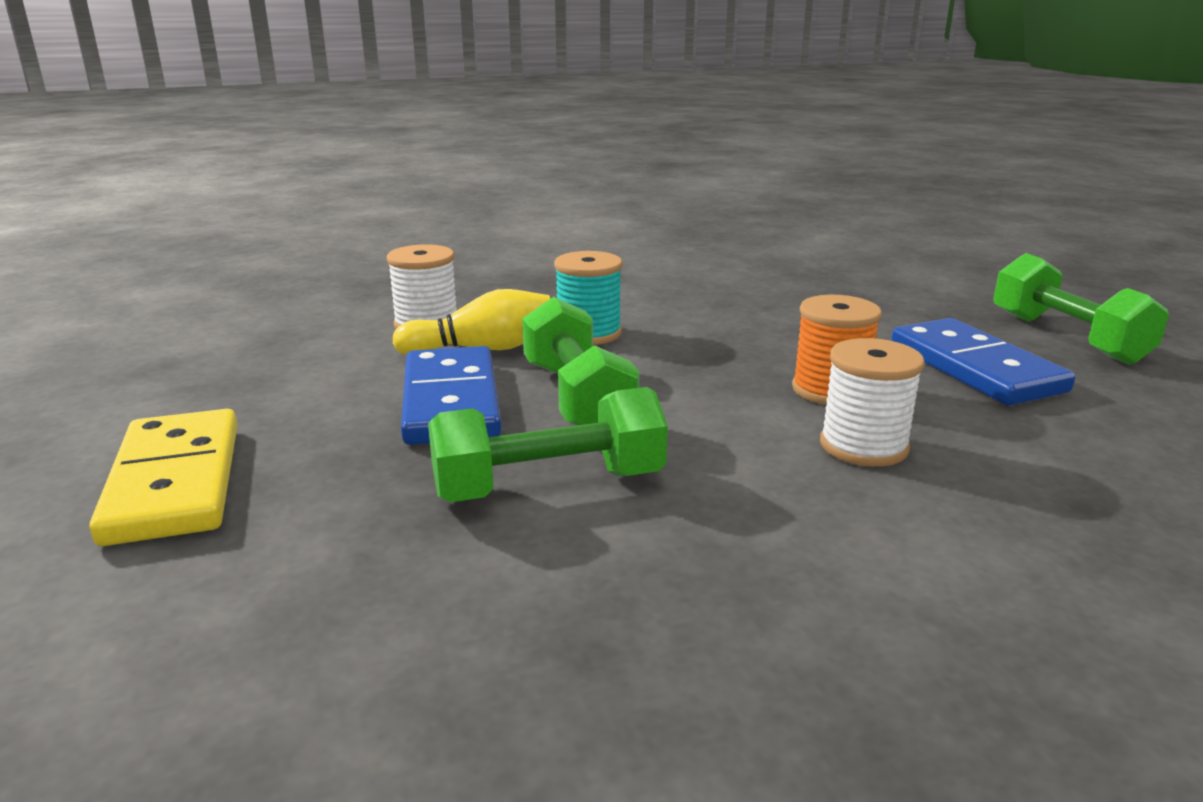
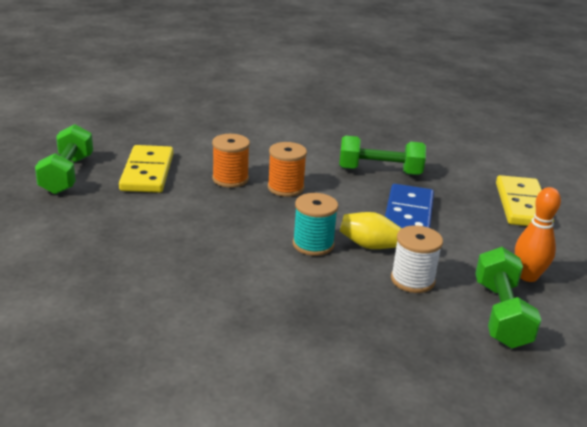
camera: 160 degrees left, 5 degrees up
green dumbbell [522,297,640,426] -> green dumbbell moved to [475,247,541,348]
white spool [820,338,925,467] -> none
blue domino [891,318,1075,405] -> yellow domino [119,145,173,193]
none -> orange spool [268,142,307,197]
none -> orange bowling pin [515,187,561,282]

